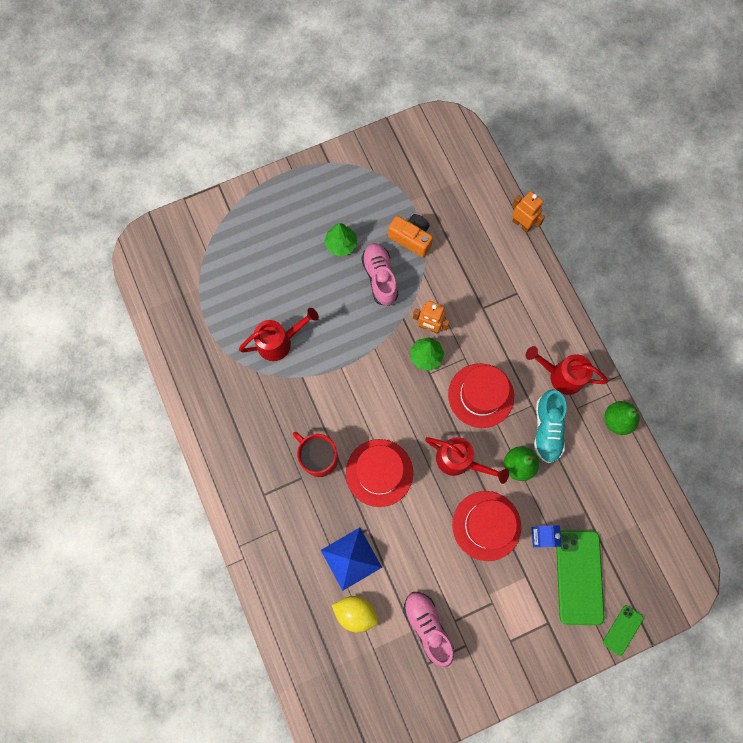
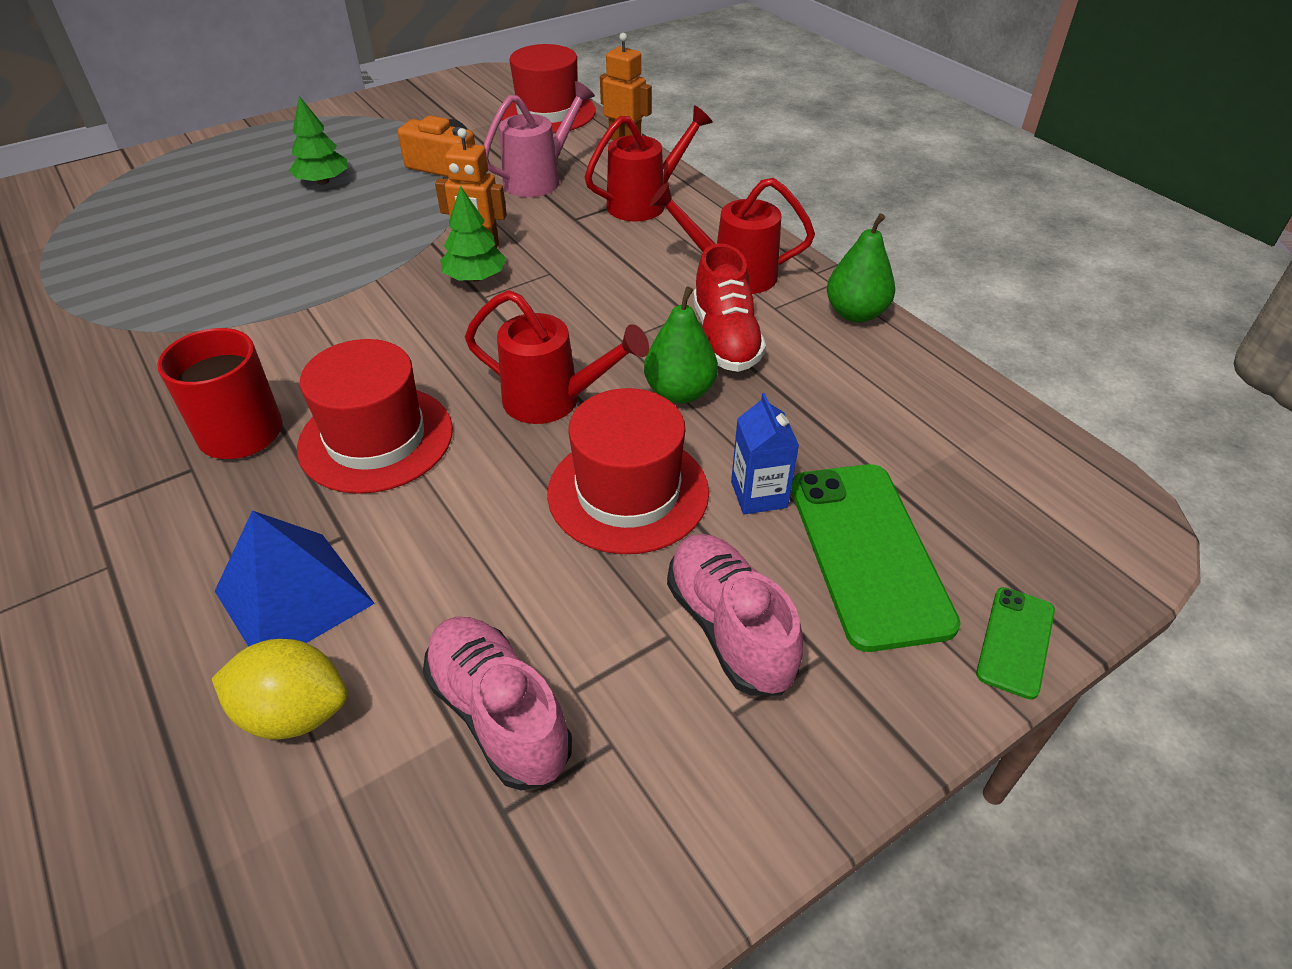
camera: 10 degrees left, 30 degrees down
red watering can [239,308,319,361] -> red watering can moved to [585,105,713,221]
pink shoe [361,243,398,306] -> pink shoe moved to [667,534,803,696]
red hat [448,363,514,428] -> red hat moved to [501,44,596,133]
turquoise shoe [534,389,567,463] -> red shoe [693,243,766,372]
none -> pink watering can [484,81,595,197]

